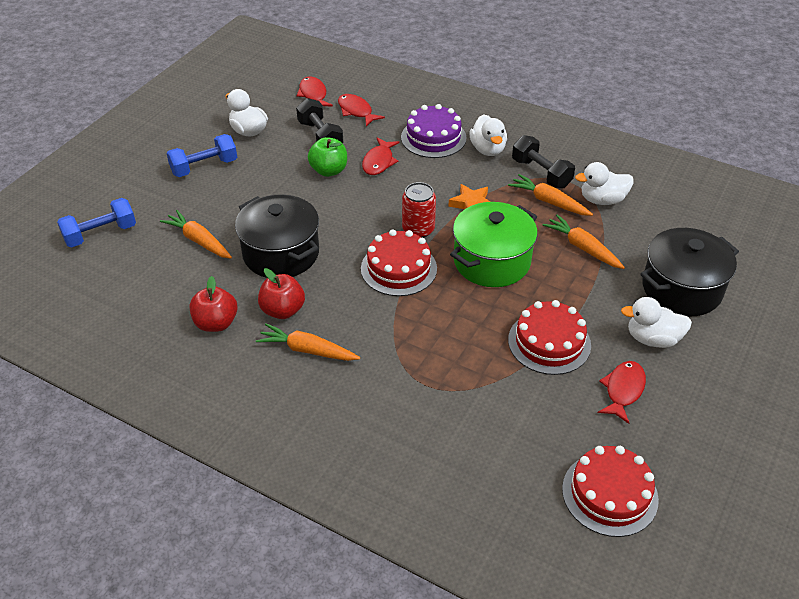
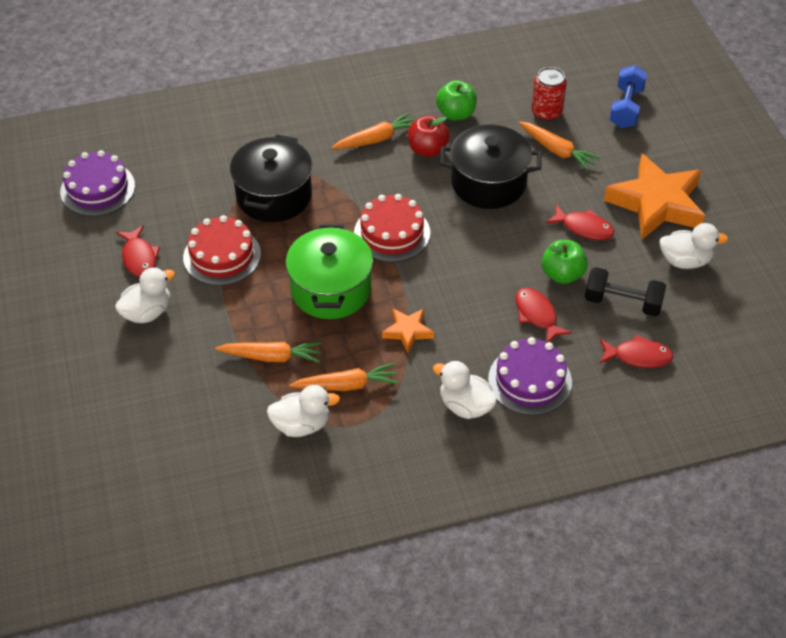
camera: 135 degrees right, 5 degrees up
orange carrot [160,210,232,259] -> orange carrot turned 45 degrees clockwise [519,122,600,171]
blue dumbbell [166,134,237,177] -> orange star [604,154,705,239]
red apple [190,276,238,332] -> green apple [436,80,477,121]
red fish [296,77,333,106] -> red fish moved to [545,205,614,240]
red can [402,182,436,238] -> red can moved to [531,67,567,121]
black dumbbell [512,135,575,189] -> none
red cake [562,446,659,537] -> purple cake [60,150,135,216]
white duck [575,162,633,205] -> white duck turned 45 degrees clockwise [267,385,340,437]
black pot [640,228,739,316] -> black pot moved to [230,134,312,222]

